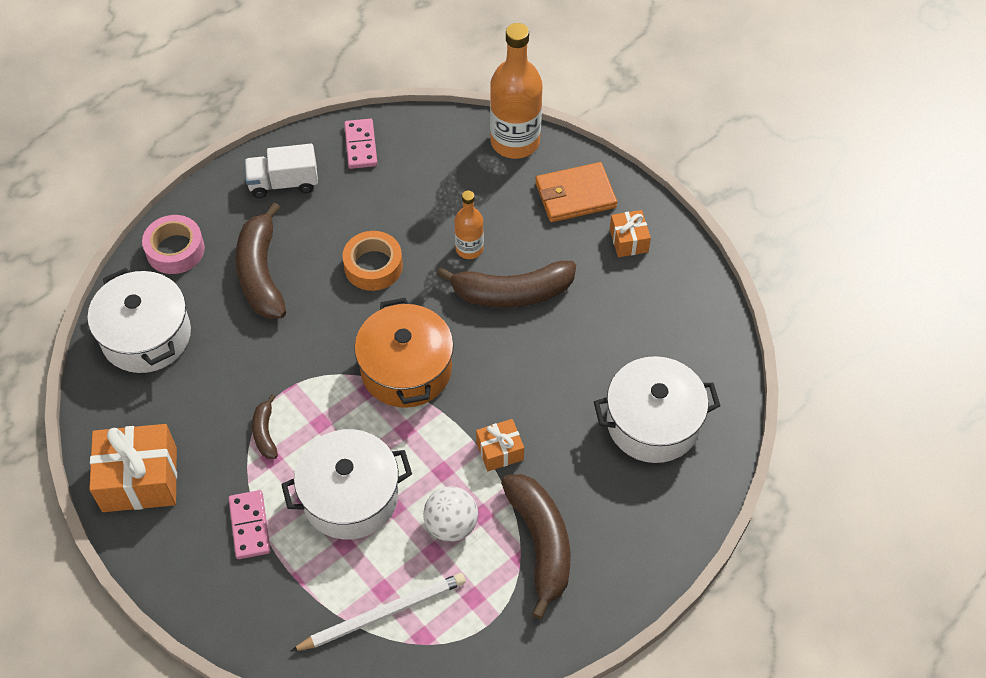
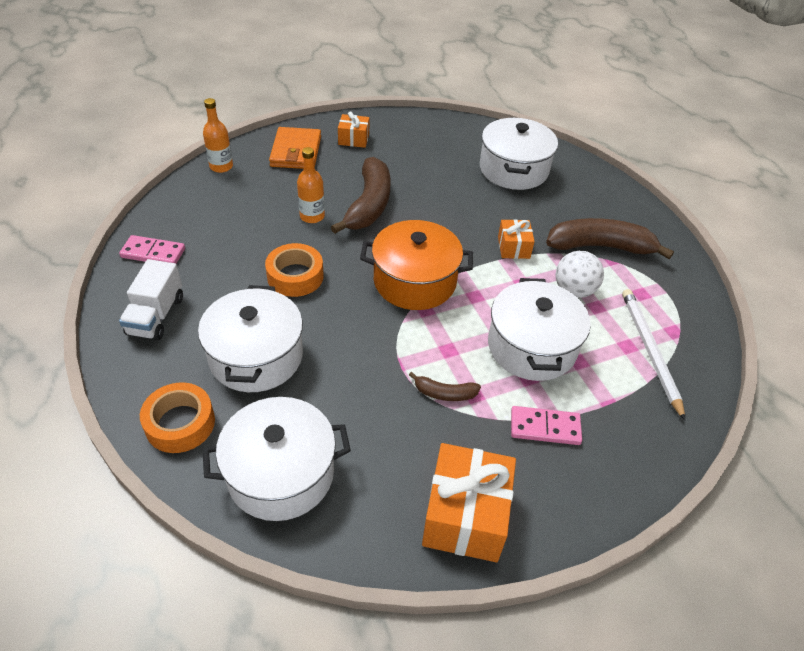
camera: 75 degrees left, 10 degrees down
pink tape [142,215,205,274] -> orange tape [140,382,215,453]
brown banana [235,203,286,319] -> white pot [198,285,303,392]
orange bottle [490,23,542,159] -> orange bottle [203,98,233,173], size x0.54

